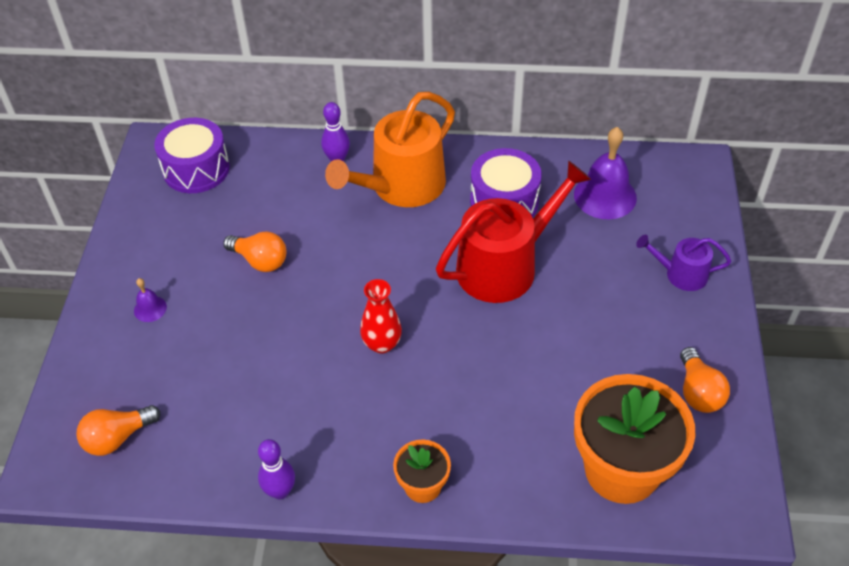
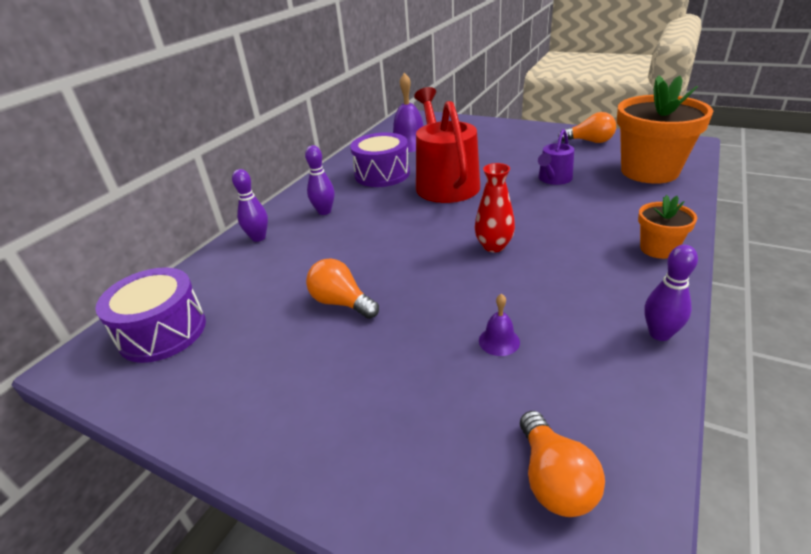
camera: 65 degrees left, 15 degrees down
purple bell [134,278,167,322] -> purple bell moved to [479,294,520,356]
orange light bulb [223,232,286,272] -> orange light bulb turned 105 degrees counterclockwise [306,258,379,319]
orange watering can [325,92,455,207] -> purple bowling pin [305,145,335,215]
purple watering can [636,235,731,291] -> purple watering can moved to [538,129,574,185]

